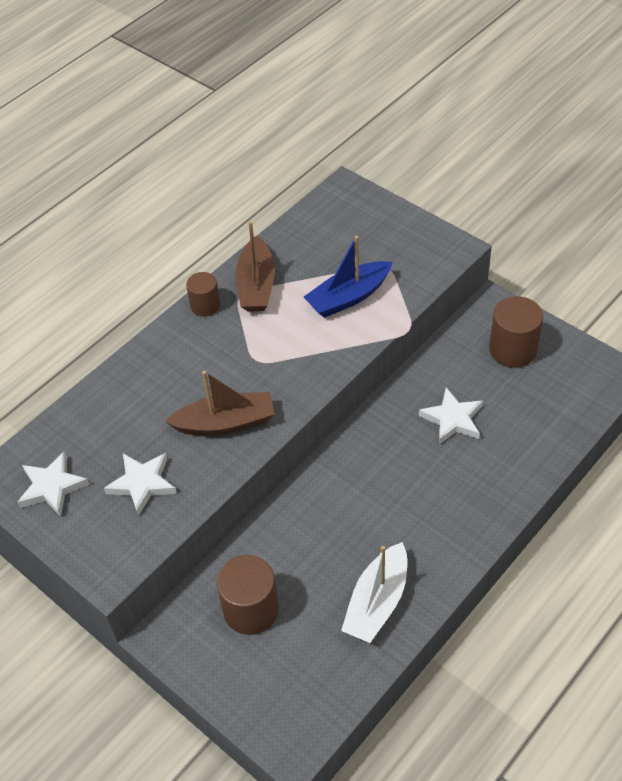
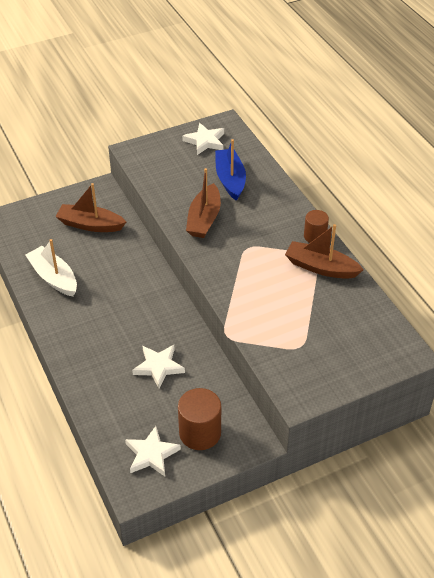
camera: 110 degrees right, 5 degrees down
white star [104,453,177,516] -> white star moved to [125,426,181,476]
brown cylinder [217,555,279,635] -> brown boat [56,183,126,232]
blue boat [304,236,393,318] -> blue boat moved to [215,139,246,201]

